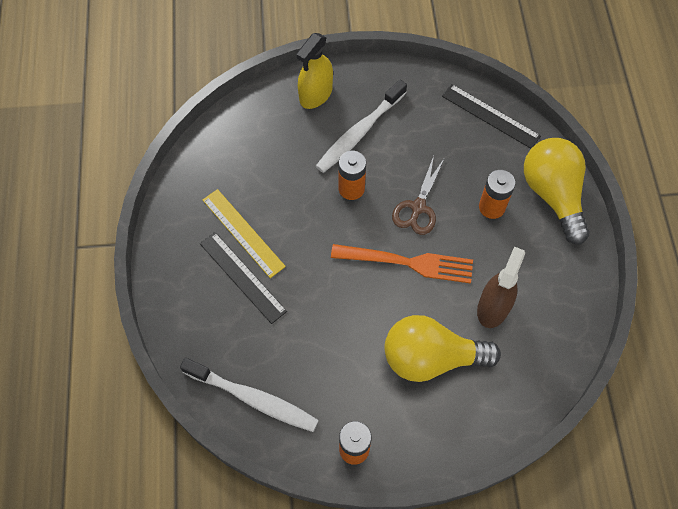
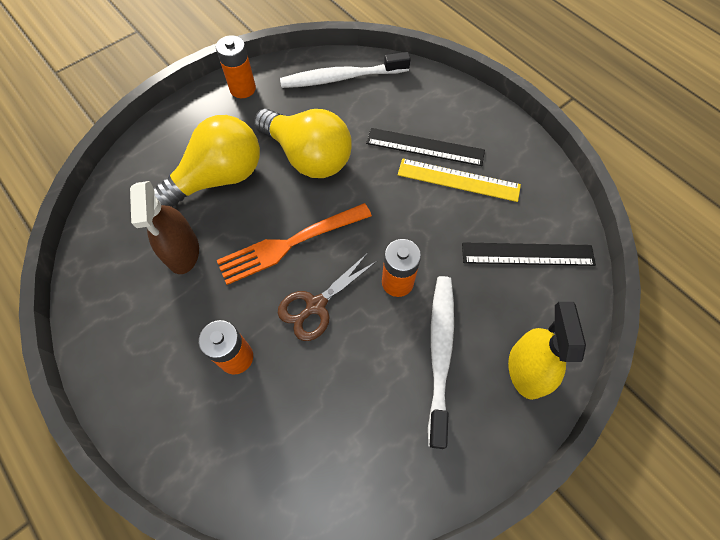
camera: 145 degrees right, 0 degrees up
brown scissors [392,156,444,235] -> brown scissors turned 120 degrees counterclockwise [278,253,377,341]
black ruler [442,84,541,148] -> black ruler moved to [462,242,596,266]
yellow light bulb [524,138,590,245] -> yellow light bulb moved to [254,109,352,178]

